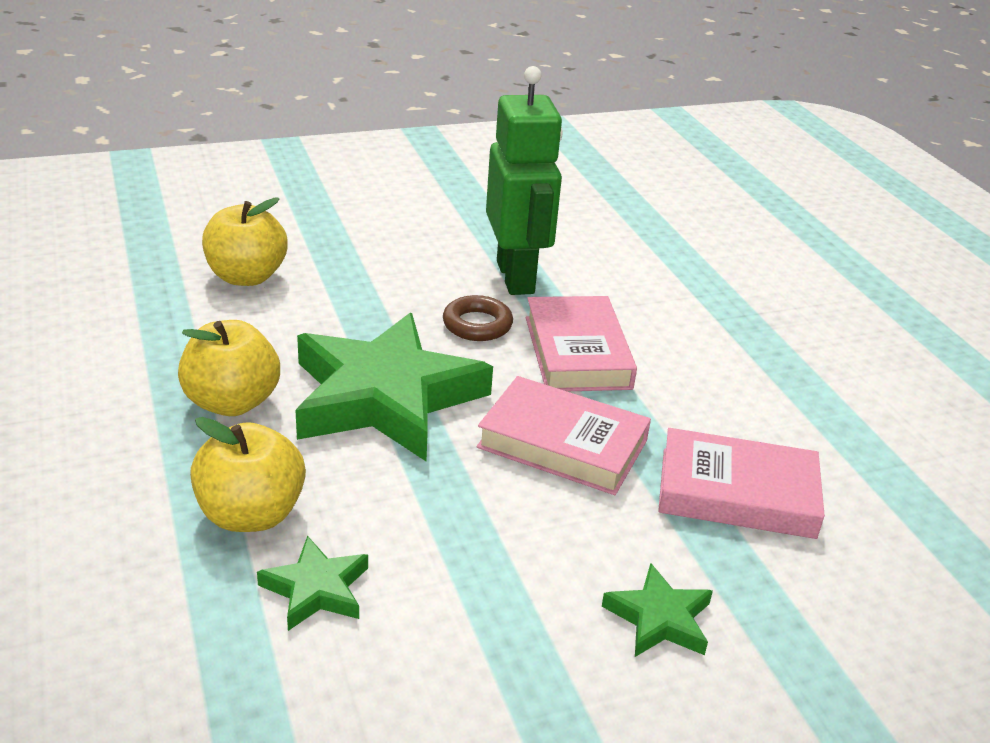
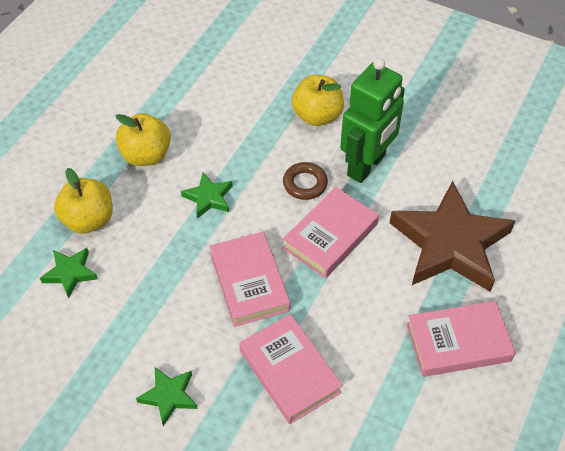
camera: 50 degrees right, 20 degrees up
yellow apple [202,197,288,286] -> yellow apple moved to [292,75,344,126]
green star [295,313,493,461] -> green star [181,172,233,219], size x0.44
none -> brown star [390,181,515,292]
none -> pink book [406,301,516,377]

